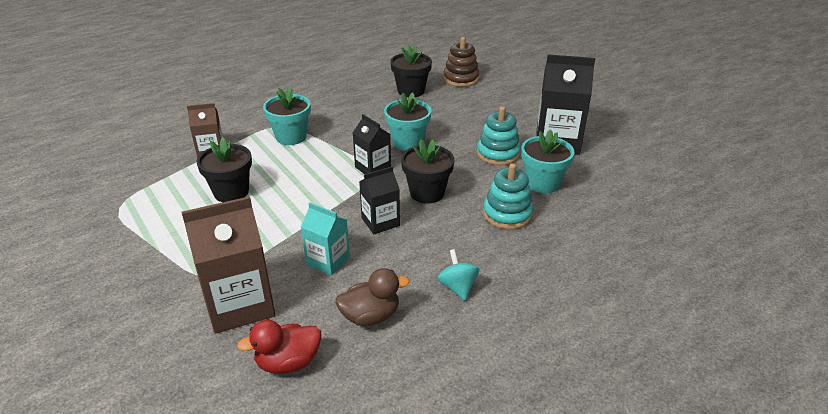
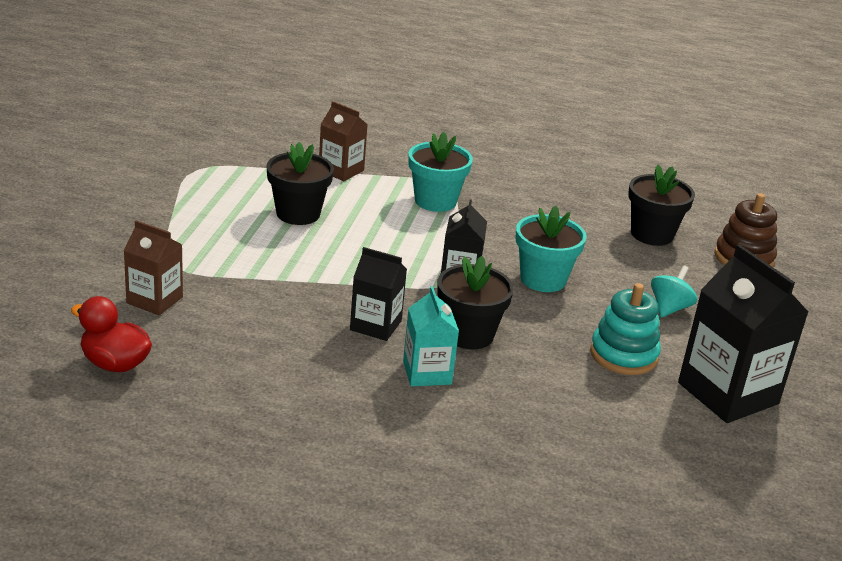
camera: 45 degrees right, 5 degrees down
brown carton [182,196,275,334] -> brown carton [123,220,183,315], size x0.58
turquoise carton [301,202,350,275] -> turquoise carton moved to [403,286,459,387]
brown duck [335,268,410,326] -> none
turquoise spinning top [437,249,479,301] -> turquoise spinning top moved to [651,266,697,317]
turquoise stacking toy [483,163,533,230] -> none
turquoise flower pot [521,129,574,193] -> none

